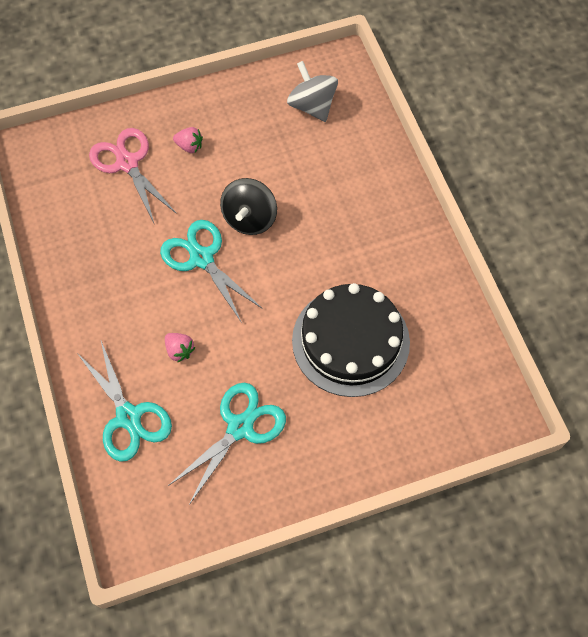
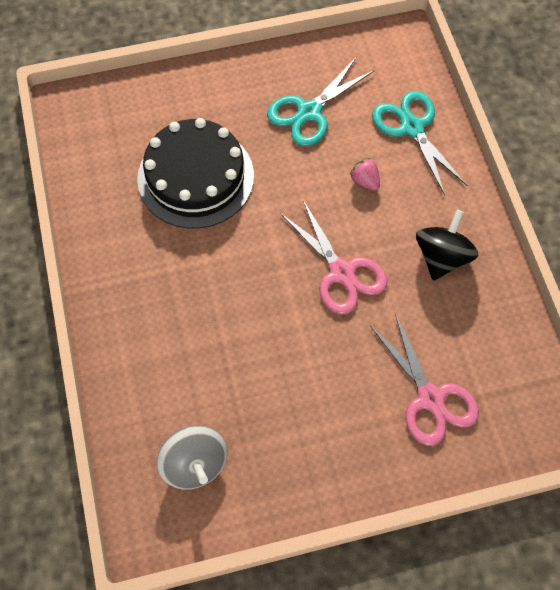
camera: 175 degrees left, 0 degrees up
turquoise scissors [160,220,263,323] -> pink scissors [280,200,387,314]
pink strawberry [173,127,203,153] -> none
black spinning top [220,178,277,235] -> black spinning top moved to [416,209,478,281]

